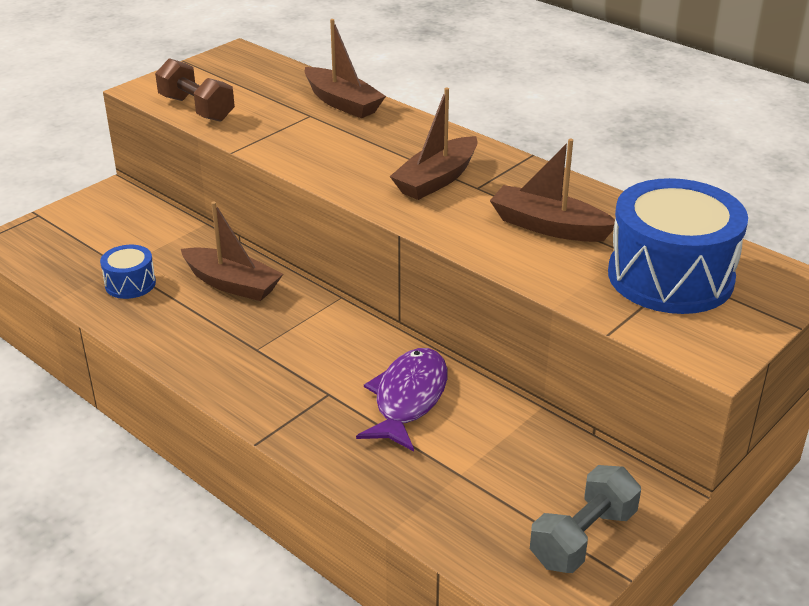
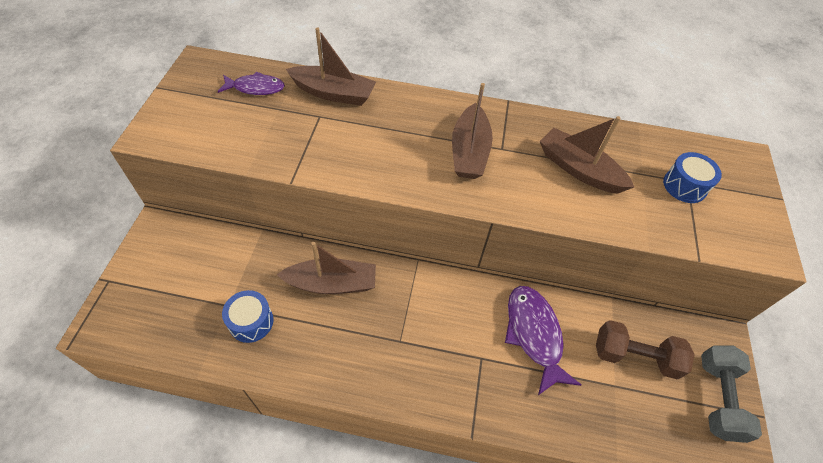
camera: 35 degrees left, 20 degrees up
brown dumbbell [155,58,235,122] -> brown dumbbell moved to [596,320,695,380]
brown boat [490,139,615,242] -> brown boat turned 45 degrees clockwise [540,116,634,194]
blue drum [608,178,748,314] -> blue drum [663,152,722,203], size x0.47
none -> purple fish [218,71,285,95]

